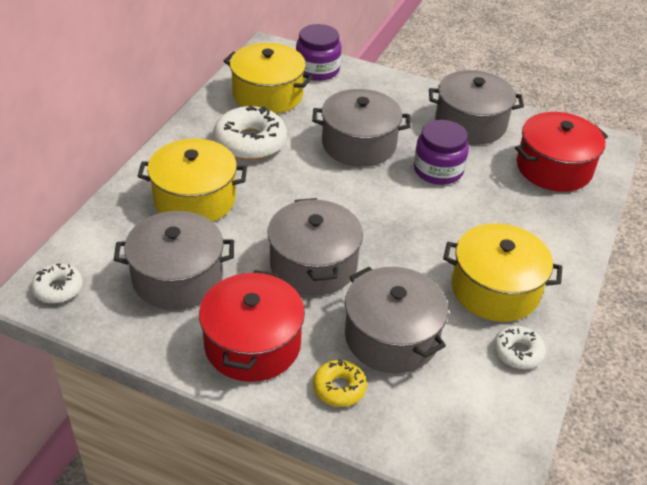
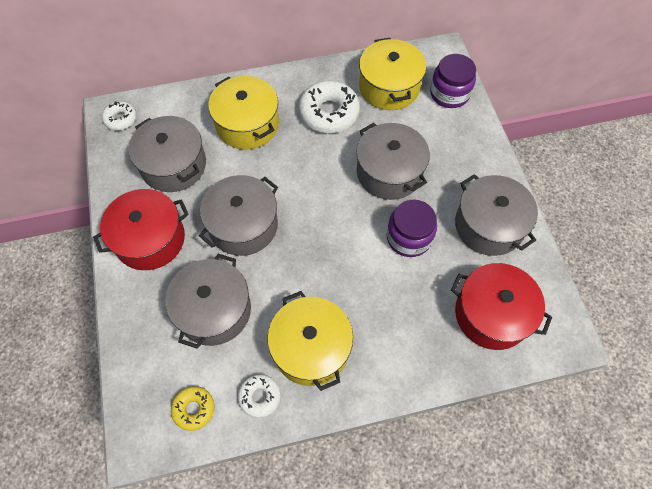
camera: 55 degrees right, 20 degrees up
yellow donut [313,359,367,407] -> yellow donut moved to [171,386,215,431]

